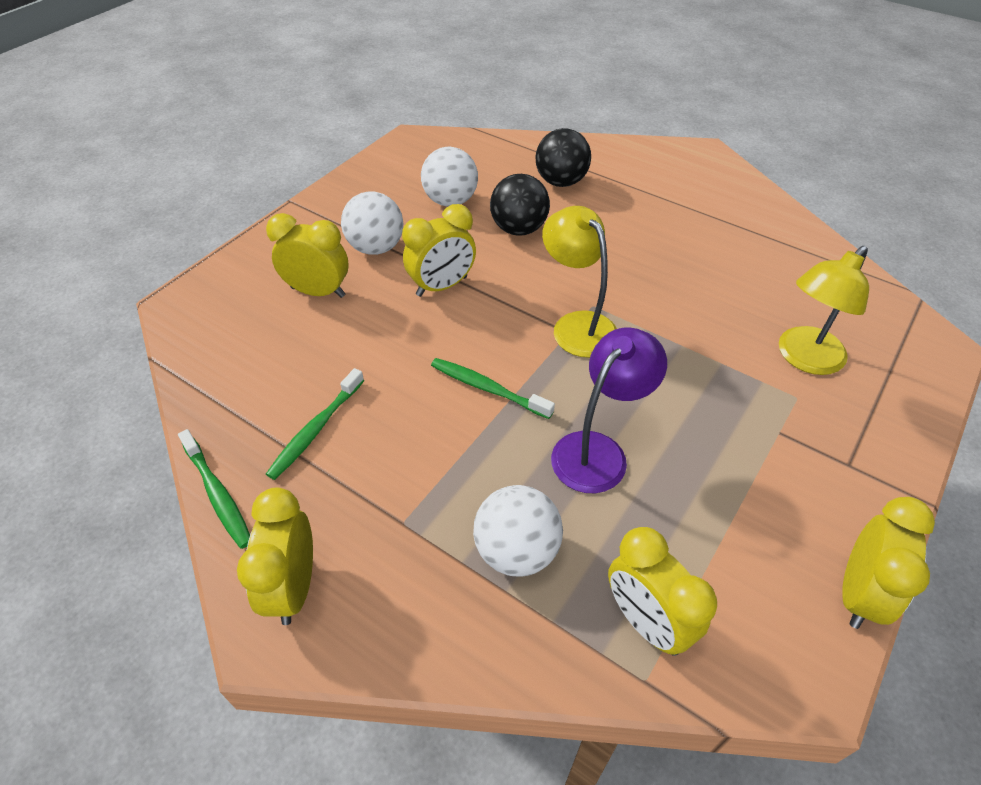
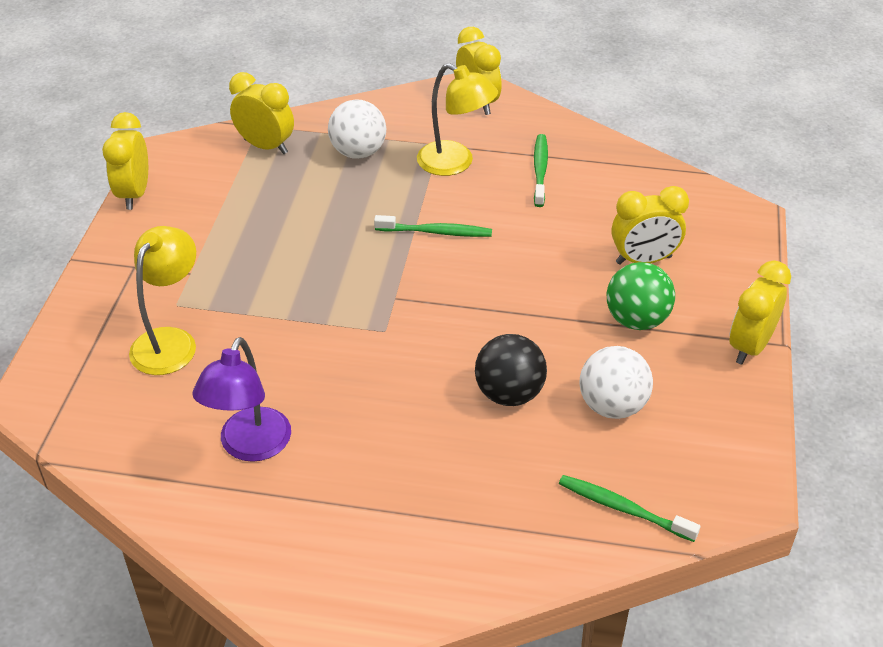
camera: 155 degrees right, 5 degrees down
green toothbrush [178,429,250,549] -> green toothbrush moved to [559,475,700,542]
white ball [341,191,403,255] -> green ball [607,262,675,330]
yellow clock [402,204,476,297] -> yellow clock moved to [730,260,791,365]
black ball [535,128,591,187] -> none
yellow lamp [542,206,617,358] -> yellow lamp moved to [417,63,498,176]
purple lamp [551,327,667,493] -> purple lamp moved to [192,337,291,462]

